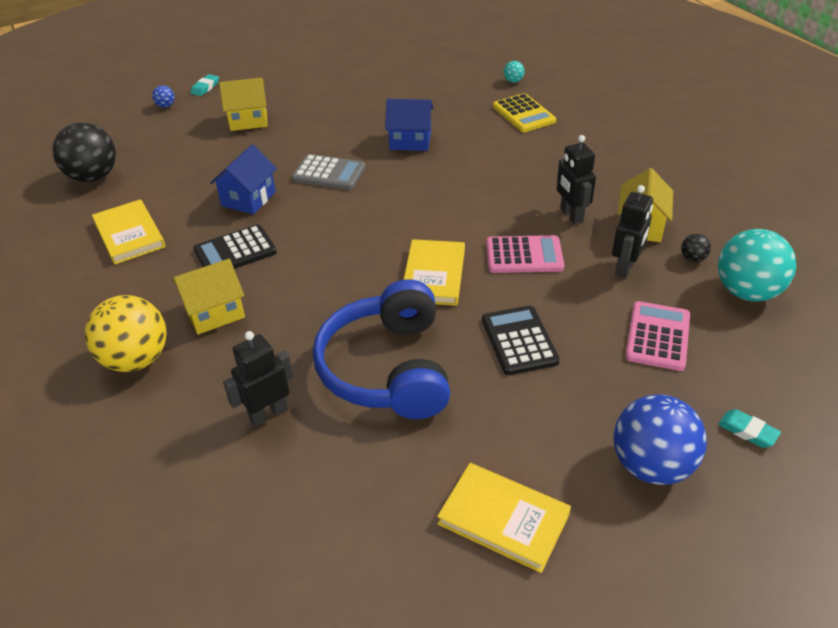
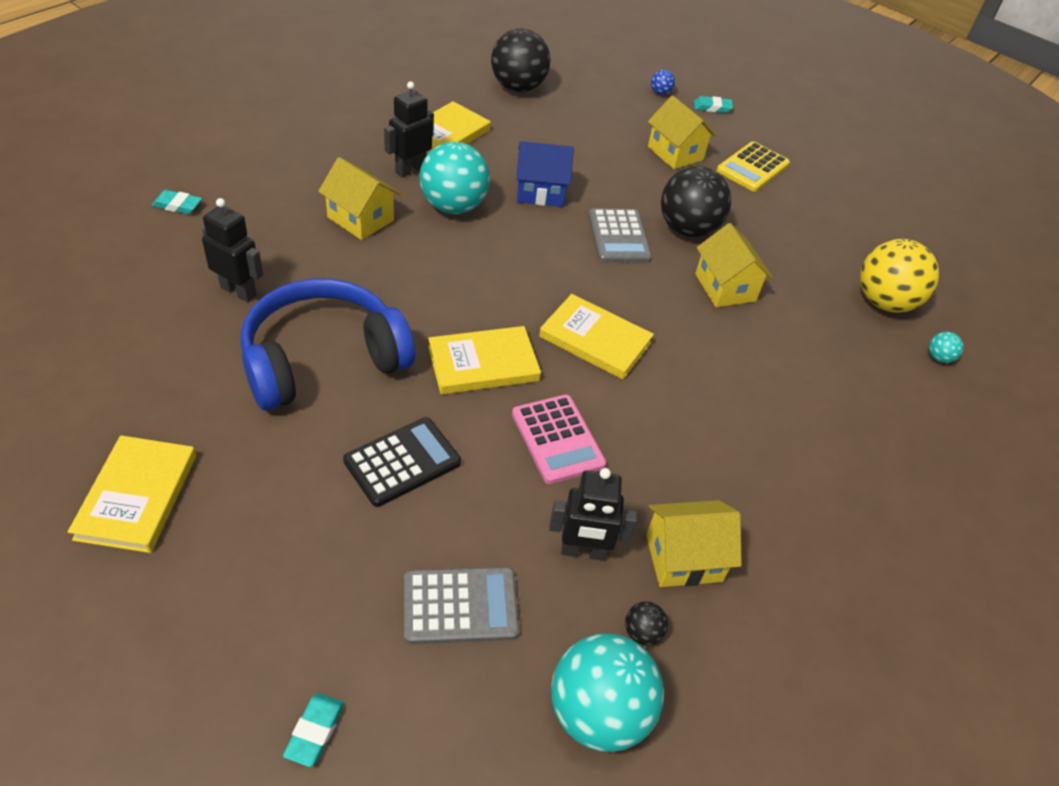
camera: 60 degrees right, 5 degrees up
yellow ball [85,295,167,372] -> yellow ball moved to [860,239,939,312]
black calculator [193,225,277,269] -> turquoise ball [419,142,490,214]
blue house [385,99,433,151] -> yellow house [695,223,773,307]
yellow calculator [493,93,556,132] -> yellow calculator moved to [717,141,790,192]
black robot [557,135,596,224] -> black robot moved to [384,81,434,178]
blue ball [614,394,707,485] -> none
pink calculator [625,301,690,371] -> grey calculator [404,567,519,644]
none -> turquoise eraser [152,190,202,214]
none -> yellow book [539,294,654,379]
none -> black ball [661,166,731,237]

